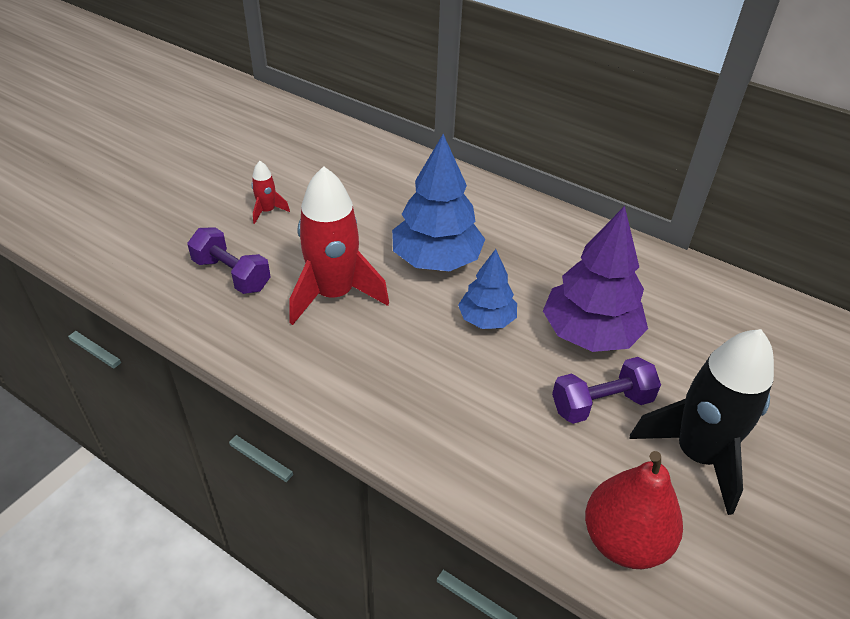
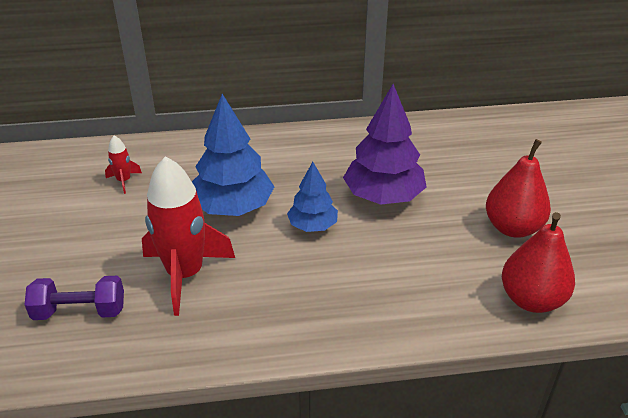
camera: 40 degrees left, 5 degrees down
red rocket [251,161,290,224] -> red rocket moved to [105,136,142,194]
purple dumbbell [552,357,661,424] -> none
black rocket [629,329,774,515] -> red pear [486,139,551,238]

